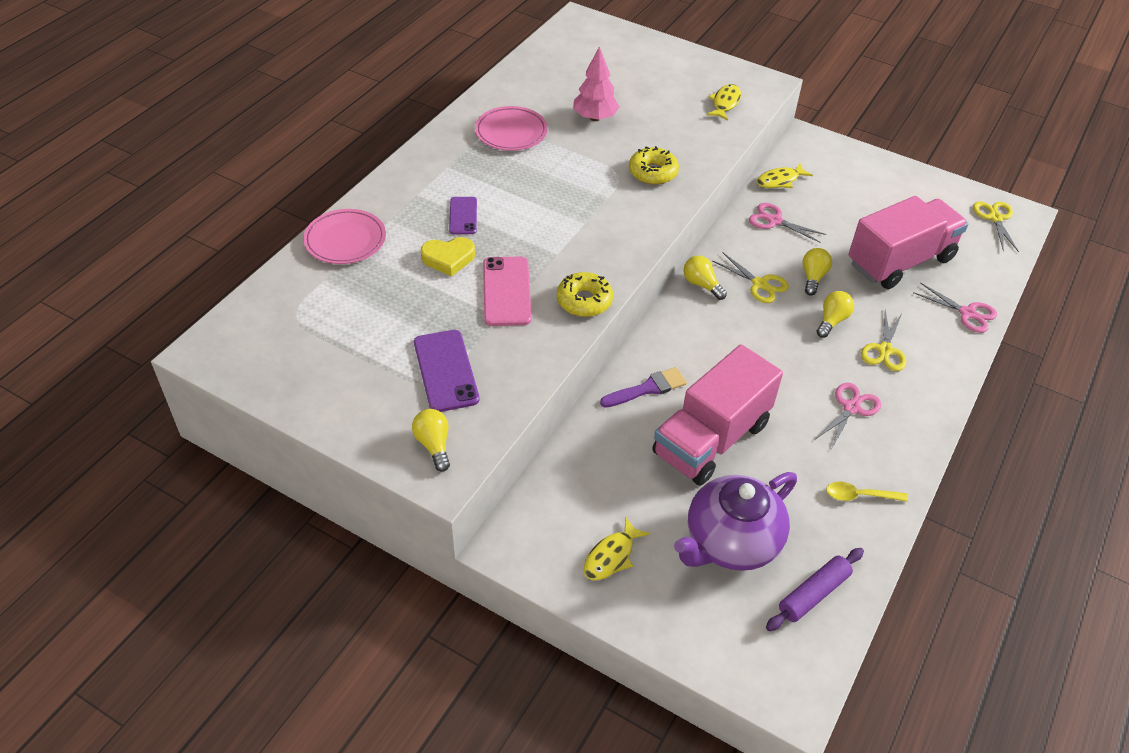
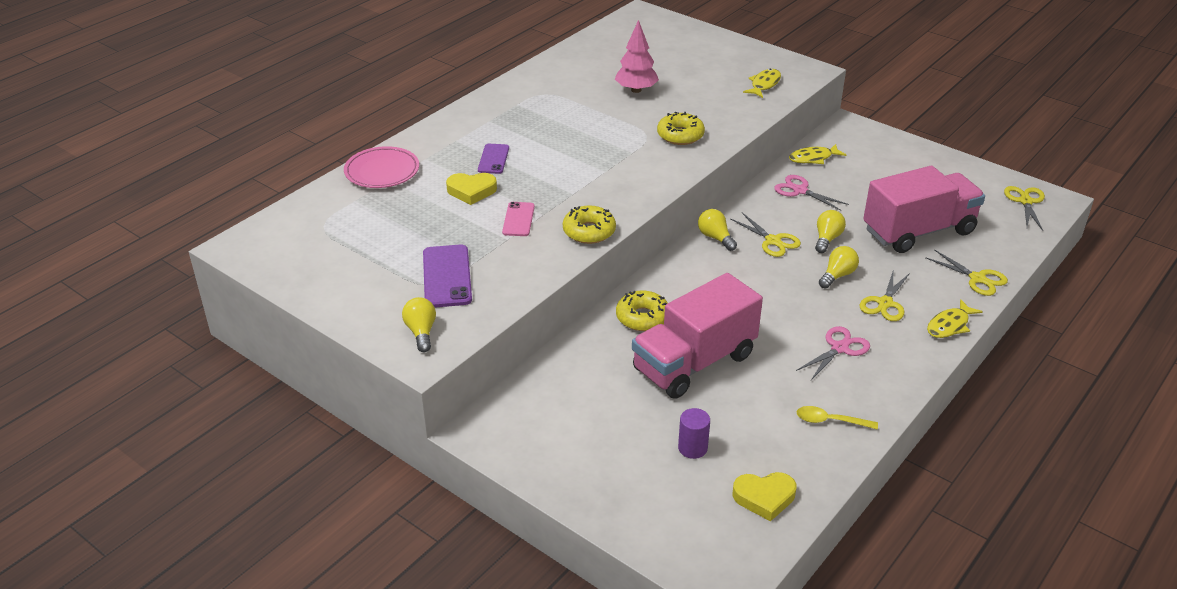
camera: 10 degrees right, 10 degrees down
pink plate [475,106,548,151] -> none
pink phone [483,256,532,326] -> pink phone [502,202,535,236], size x0.62
yellow fish [583,518,650,580] -> yellow fish moved to [927,299,983,338]
purple brush [600,367,687,408] -> yellow donut [616,291,668,331]
purple teapot [674,472,797,571] -> purple cylinder [678,408,710,459]
purple rolling pin [766,548,864,631] -> yellow heart [733,472,796,522]
pink scissors [913,283,997,333] -> yellow scissors [925,249,1008,296]

